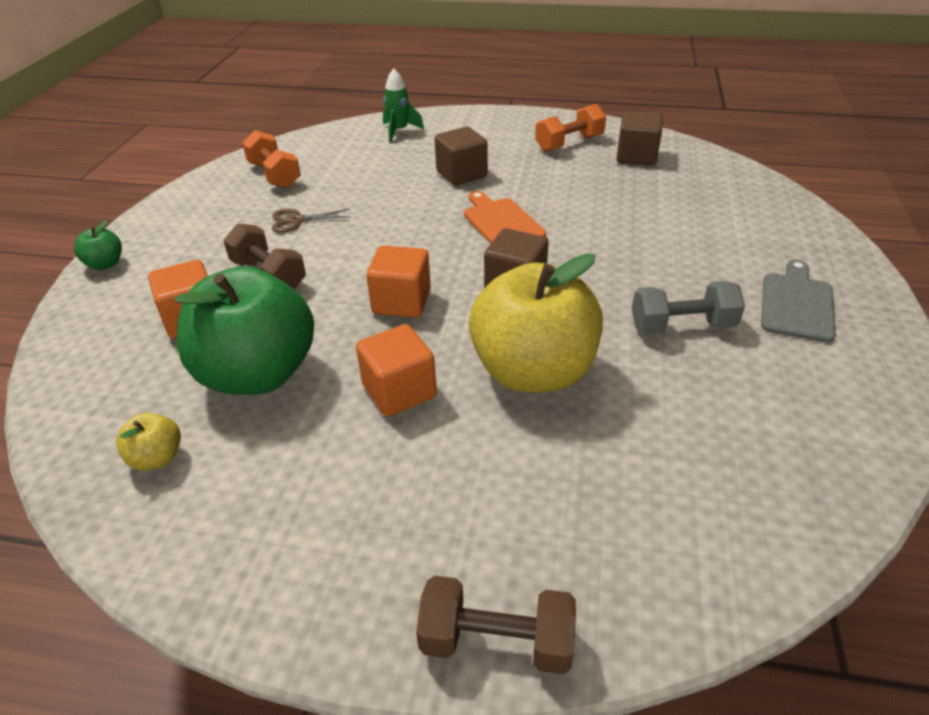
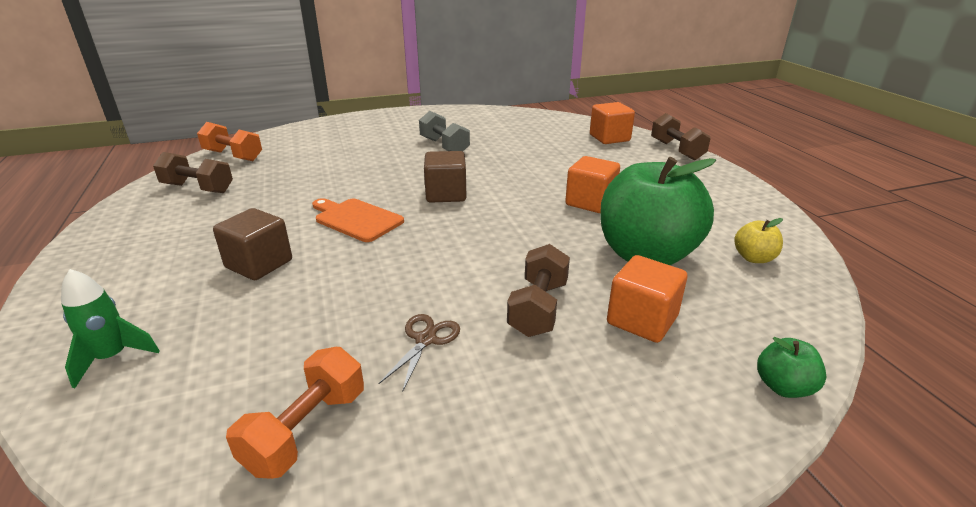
camera: 120 degrees left, 10 degrees down
green apple [74,220,122,270] -> green apple moved to [757,337,827,398]
brown scissors [272,209,350,233] -> brown scissors turned 120 degrees counterclockwise [378,314,460,392]
orange cube [366,245,431,318] -> orange cube moved to [590,102,635,144]
orange cutting board [464,191,546,244] -> orange cutting board turned 90 degrees clockwise [312,198,404,242]
yellow apple [469,253,603,392] -> none
orange dumbbell [535,104,606,152] -> orange dumbbell moved to [197,122,262,161]
brown cube [616,111,663,165] -> brown dumbbell [153,152,233,193]
grey cutting board [761,260,836,343] -> none

